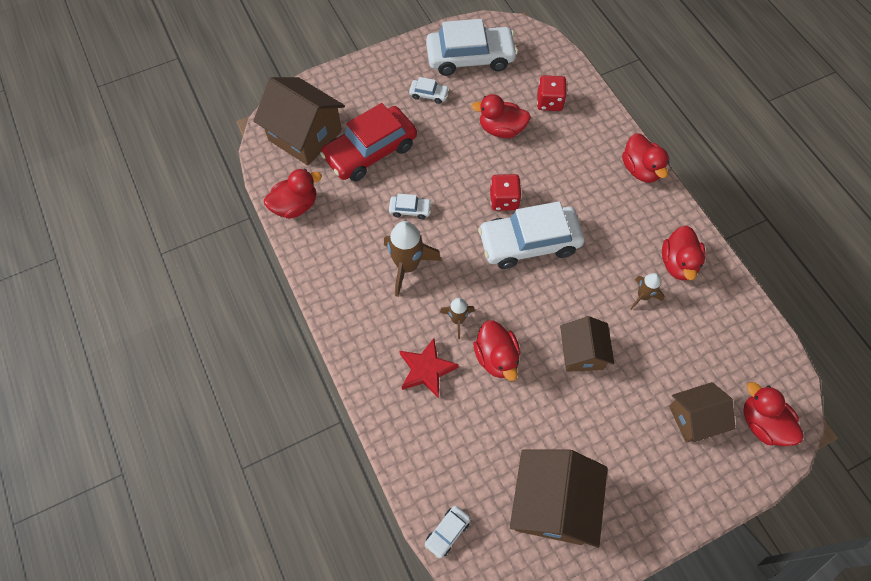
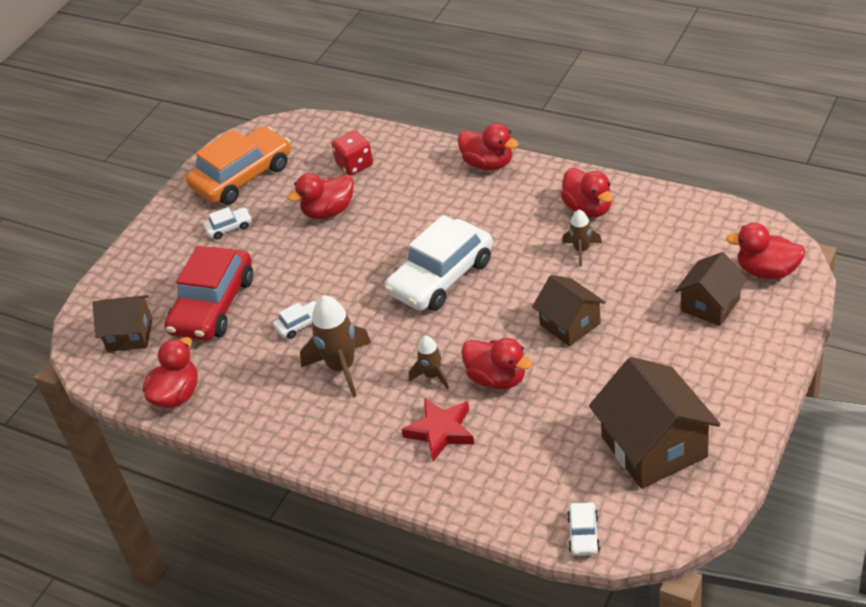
camera: 30 degrees left, 20 degrees down
brown house [253,77,345,165] -> brown house [92,295,152,352], size x0.62
white car [426,19,518,76] -> orange car [186,126,291,205]
red dice [490,174,522,211] -> none

